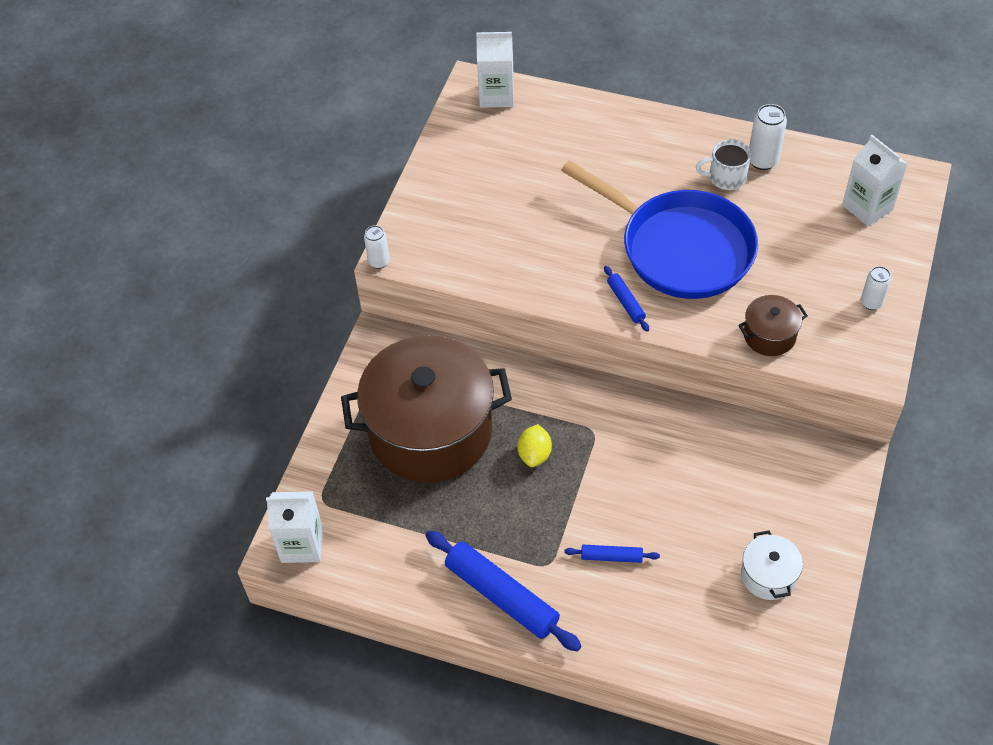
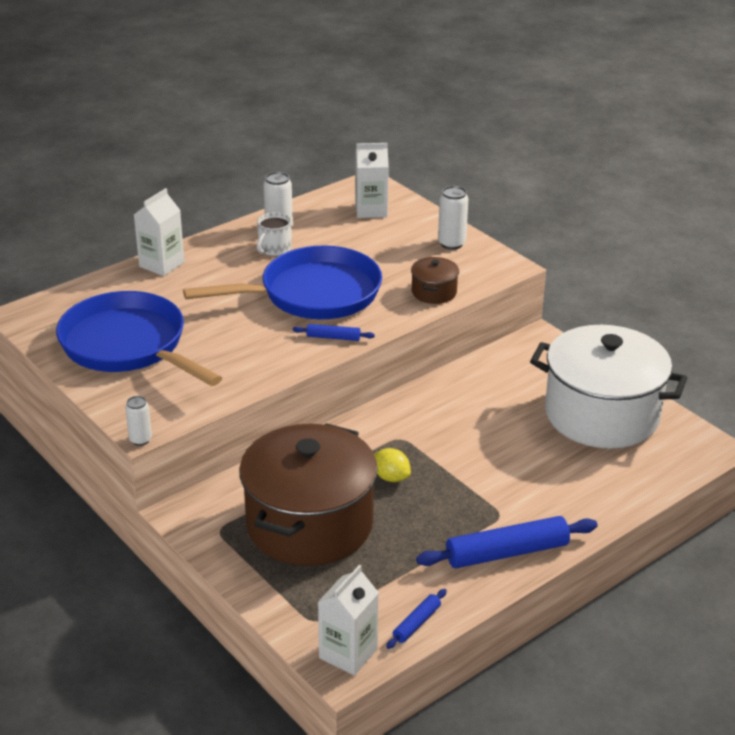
camera: 60 degrees left, 20 degrees down
white carton [476,32,514,108] -> white carton moved to [134,188,184,276]
blue rolling pin [564,545,660,563] -> blue rolling pin moved to [386,589,447,649]
white pot [741,530,803,600] -> white pot [530,325,687,449], size x2.42
white can [861,266,891,310] -> white can [438,186,468,250], size x1.51
none -> blue pan [56,291,222,386]

